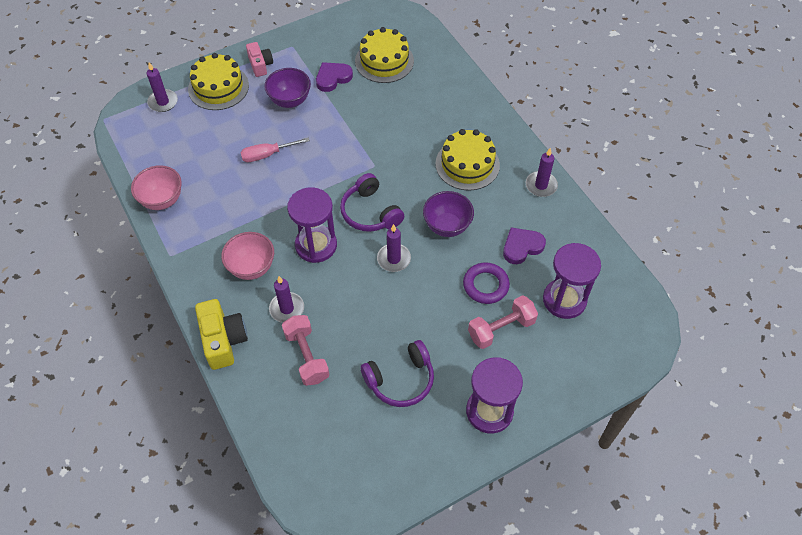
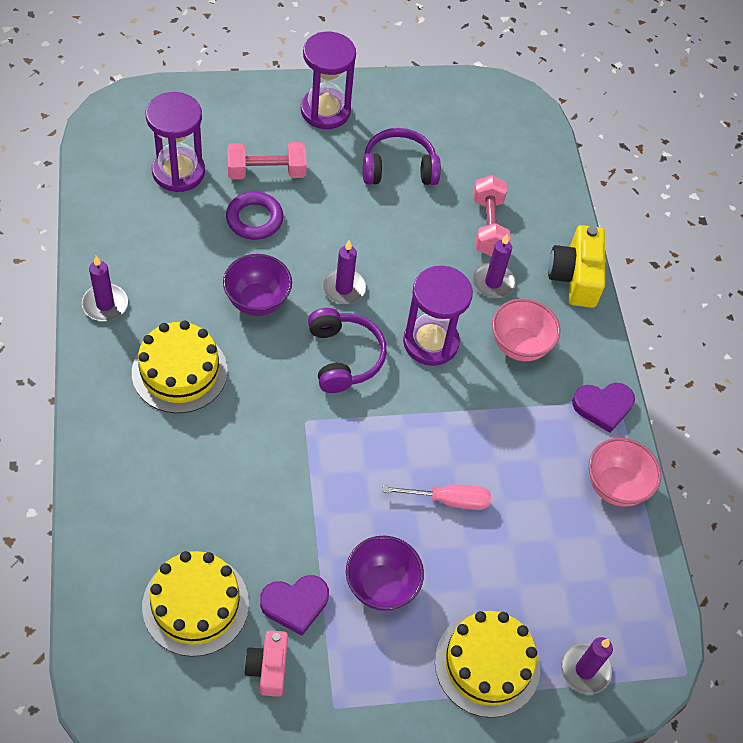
camera: 165 degrees left, 0 degrees up
pink camera [246,42,273,77] -> pink camera moved to [244,630,288,697]
purple heart [503,227,546,264] -> purple heart moved to [572,383,635,433]

